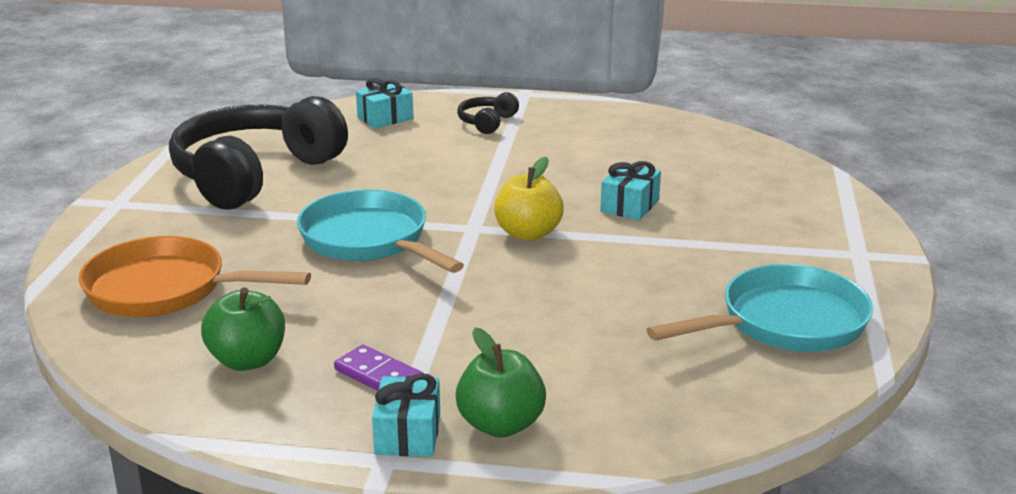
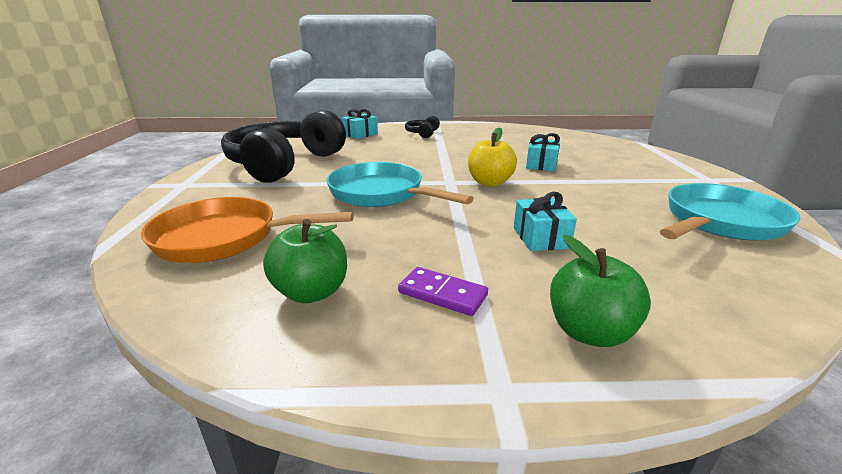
camera: 10 degrees left, 0 degrees up
turquoise gift [372,373,440,457] -> turquoise gift moved to [514,192,577,251]

